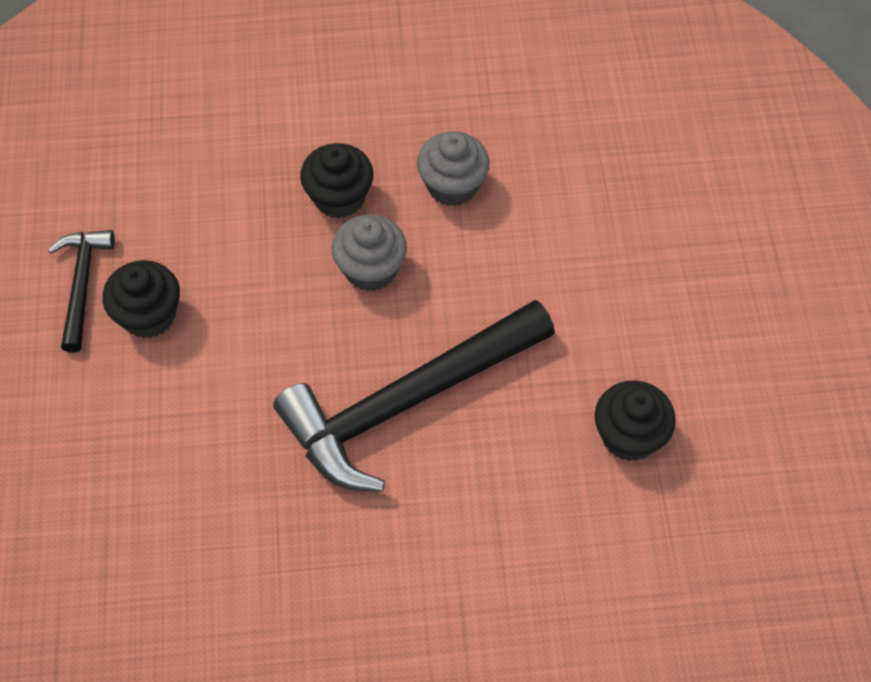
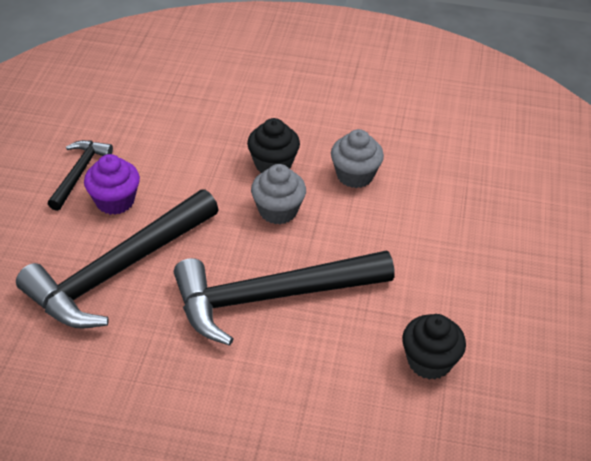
camera: 15 degrees right, 15 degrees down
black cupcake [103,260,180,338] -> purple cupcake [84,154,140,215]
none -> black hammer [16,189,219,328]

